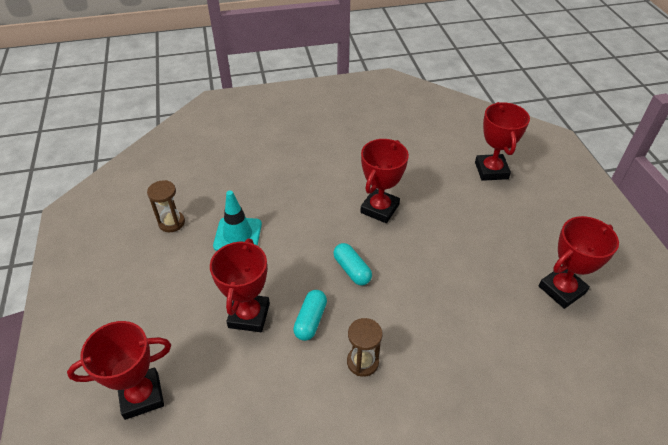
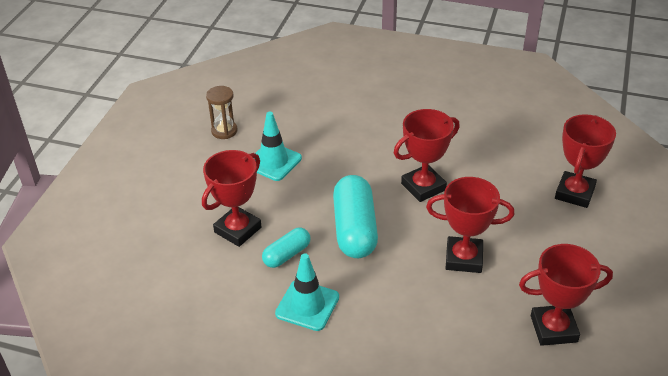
camera: 30 degrees right, 5 degrees down
red trophy [67,321,171,420] -> red trophy moved to [426,177,514,273]
turquoise capsule [333,243,372,285] -> turquoise capsule [333,175,378,258], size x1.82
brown hourglass [347,318,383,377] -> turquoise traffic cone [275,253,339,331]

